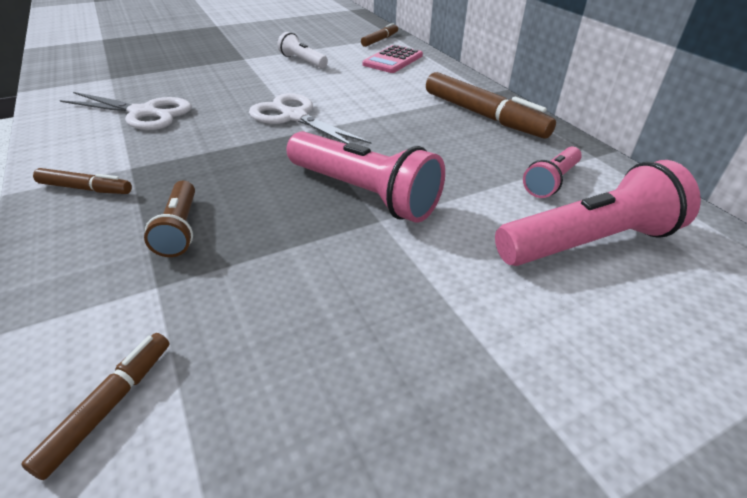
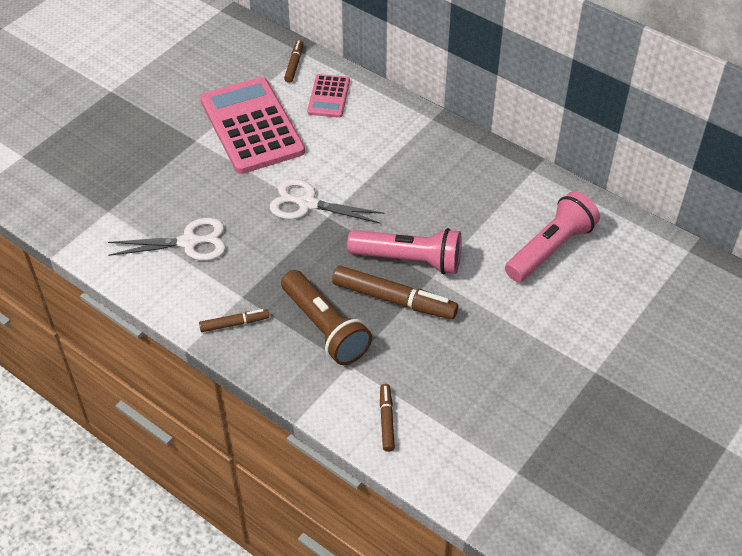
camera: 25 degrees left, 10 degrees up
brown flashlight [144,181,195,257] -> brown flashlight [281,270,372,365], size x1.82
white flashlight [277,32,328,68] -> pink calculator [200,77,305,174]
brown marker [426,72,556,138] -> brown marker moved to [332,266,458,320]
pink flashlight [523,147,582,198] -> none

